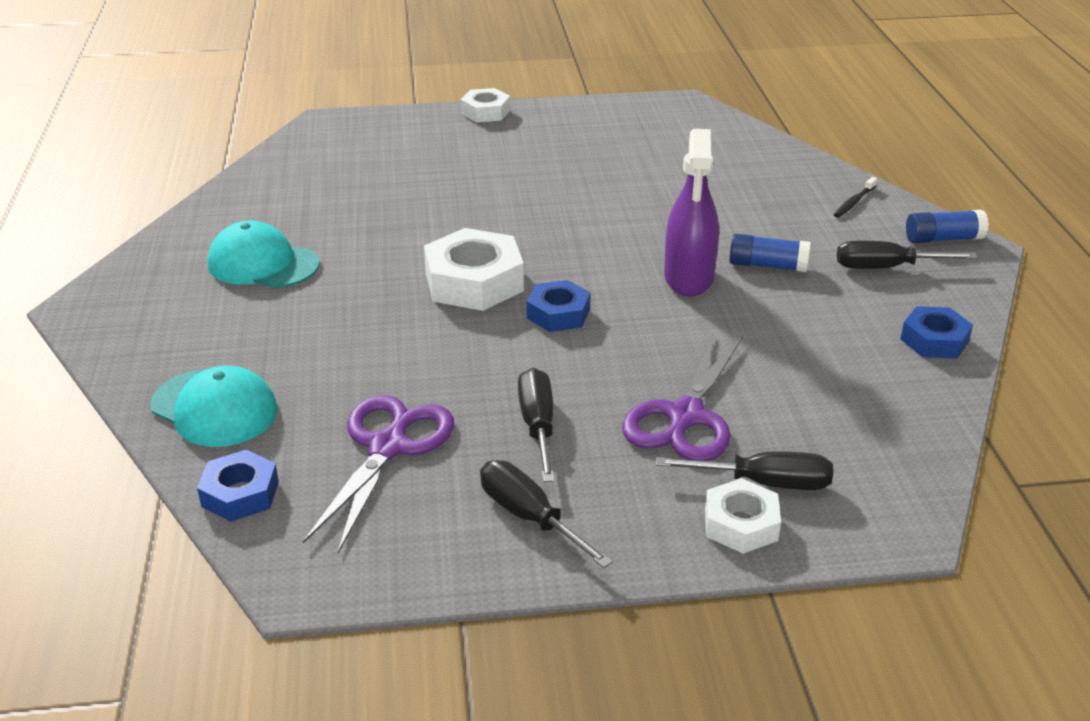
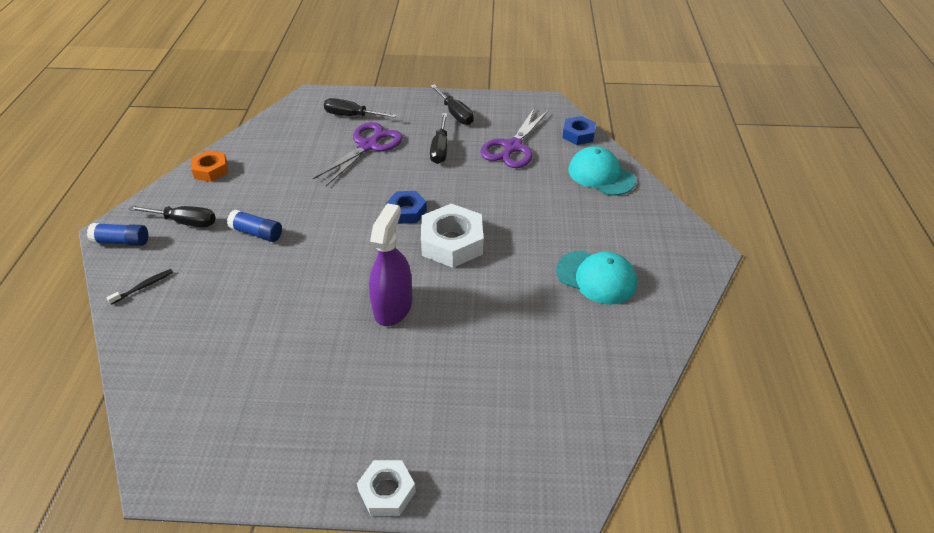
camera: 170 degrees left, 10 degrees up
purple spray bottle [664,129,719,296] -> purple spray bottle moved to [369,203,413,326]
white nut [705,478,781,554] -> none
blue nut [900,306,973,359] -> orange nut [191,150,228,182]

